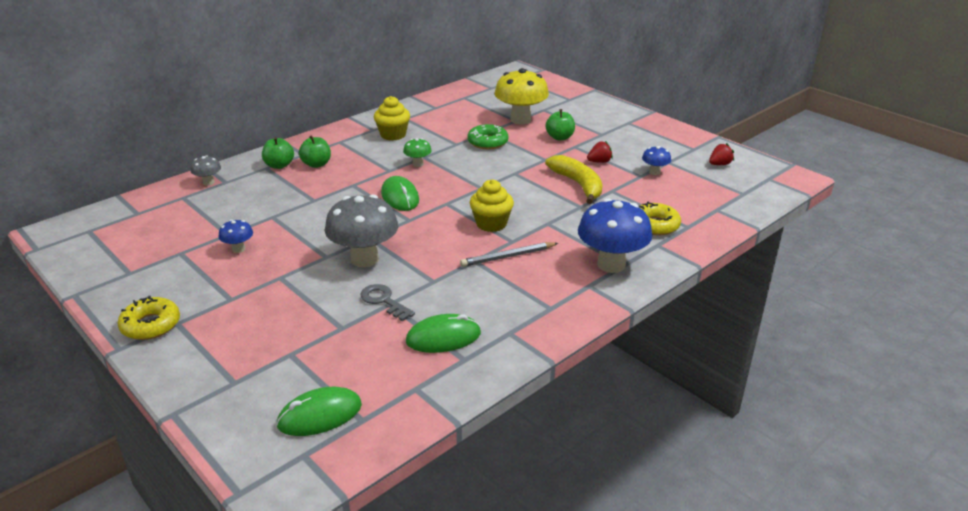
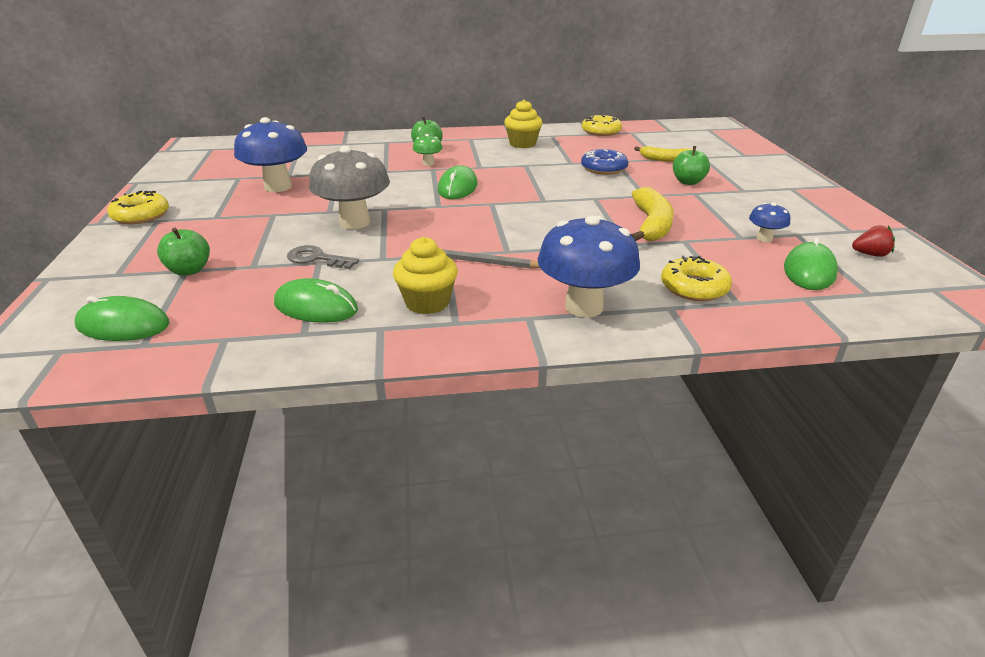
camera: 35 degrees right, 0 degrees up
grey mushroom [191,155,221,186] -> none
blue mushroom [219,220,253,253] -> blue mushroom [234,117,307,192], size x2.11
green apple [262,137,294,169] -> green apple moved to [157,228,210,276]
grey key [361,284,415,321] -> grey key turned 60 degrees counterclockwise [287,245,359,269]
green mushroom [403,138,432,167] -> green mushroom moved to [413,134,443,166]
green donut [467,124,509,149] -> blue donut [581,149,628,175]
yellow cupcake [470,180,514,232] -> yellow cupcake moved to [393,237,458,314]
yellow mushroom [494,68,549,125] -> yellow banana [634,146,692,162]
red strawberry [587,141,613,163] -> none
none -> yellow donut [582,115,622,136]
none -> green mouse [784,238,838,290]

